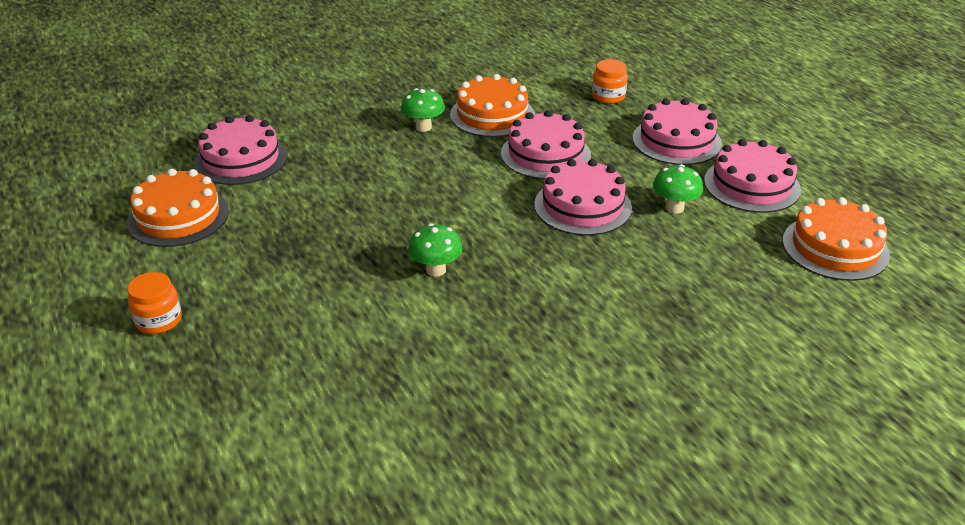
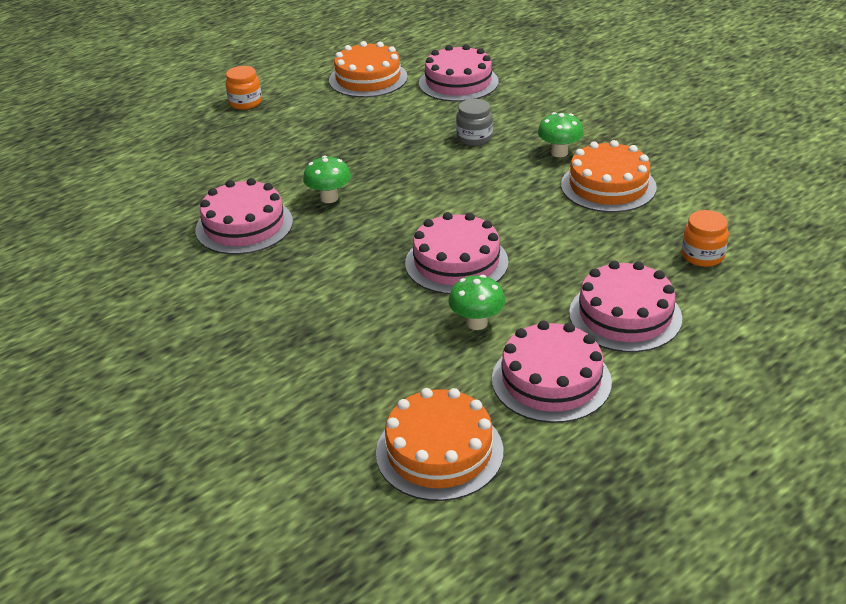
camera: 80 degrees right, 0 degrees up
pink cake [501,110,591,179] -> pink cake moved to [195,178,293,254]
none -> grey jar [456,99,493,146]

